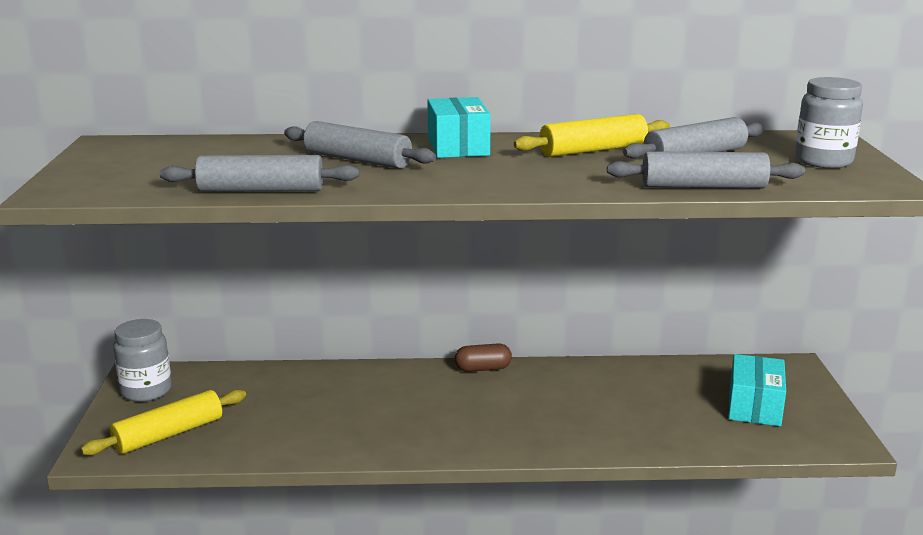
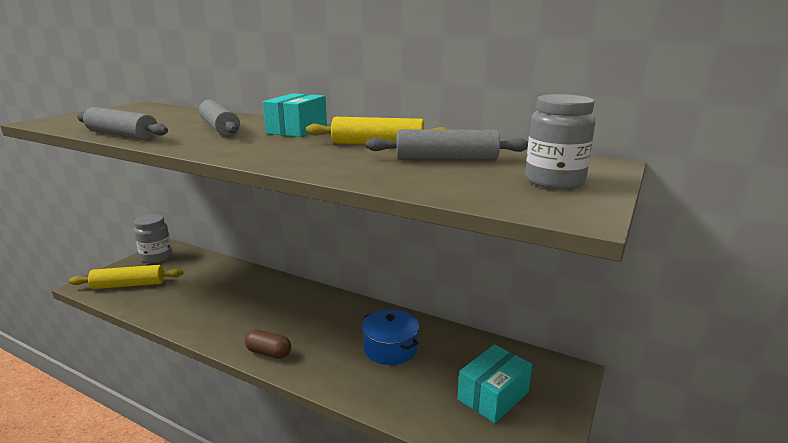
camera: 30 degrees right, 0 degrees up
brown capsule [455,343,512,372] -> brown capsule moved to [245,330,291,359]
grey rolling pin [607,151,805,189] -> none
none -> blue pot [362,309,419,365]

